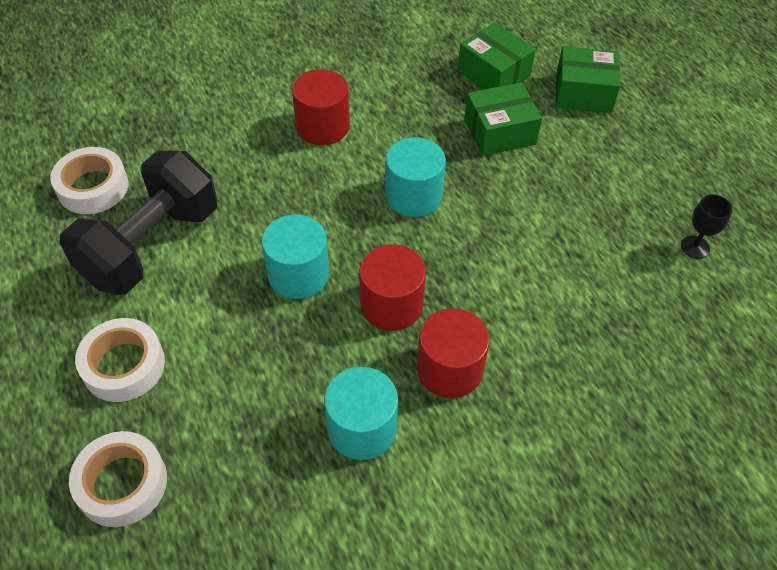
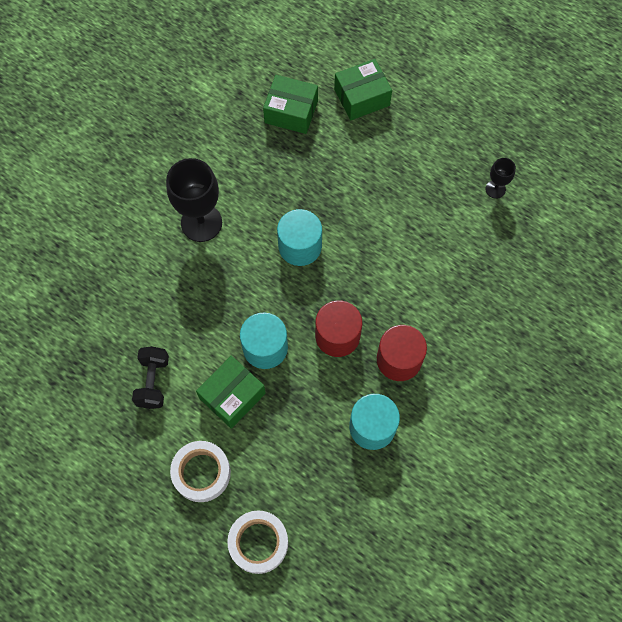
camera: 30 degrees left, 15 degrees up
white tape [50,147,128,214] -> none
black dumbbell [59,151,217,295] -> black dumbbell [132,346,169,409], size x0.52
red cylinder [292,69,350,145] -> black goblet [166,158,222,242]
green box [464,82,542,156] -> green box moved to [196,356,266,429]

